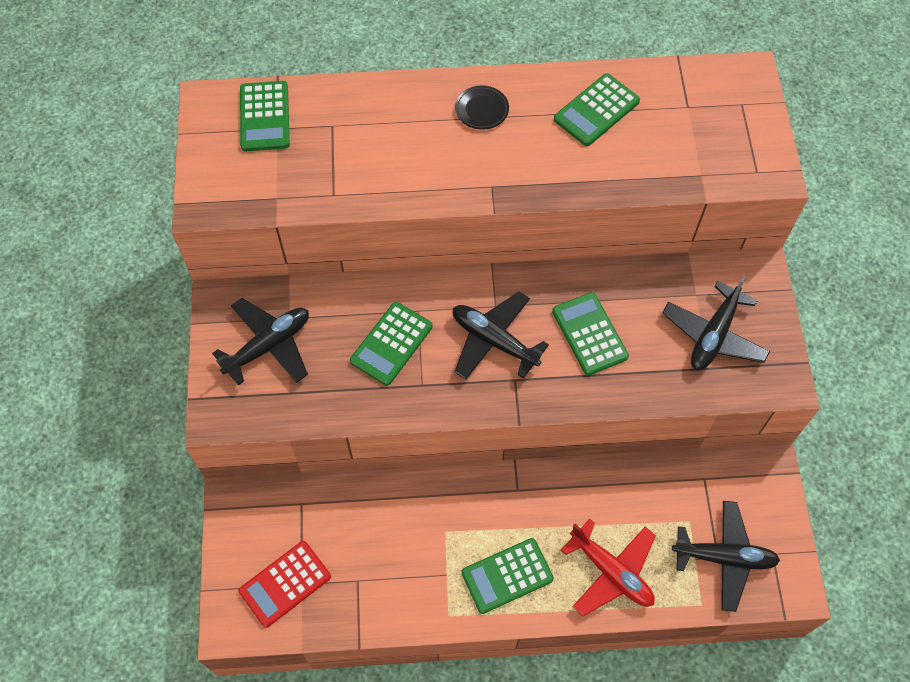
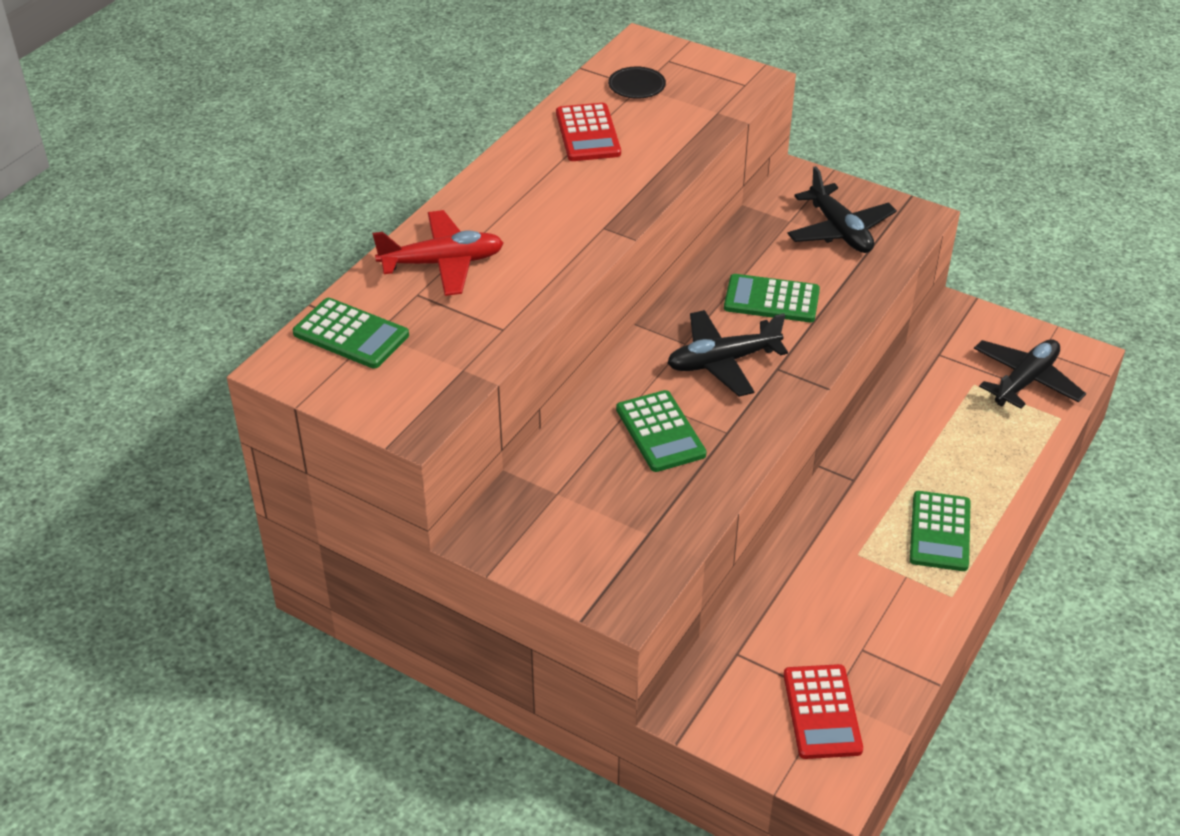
camera: 55 degrees left, 20 degrees down
black plane [212,298,309,385] -> none
black plate [455,85,509,130] -> black plate moved to [608,66,666,99]
green calculator [554,73,640,146] -> red calculator [556,103,621,161]
red plane [561,519,656,617] -> red plane moved to [373,210,504,296]

